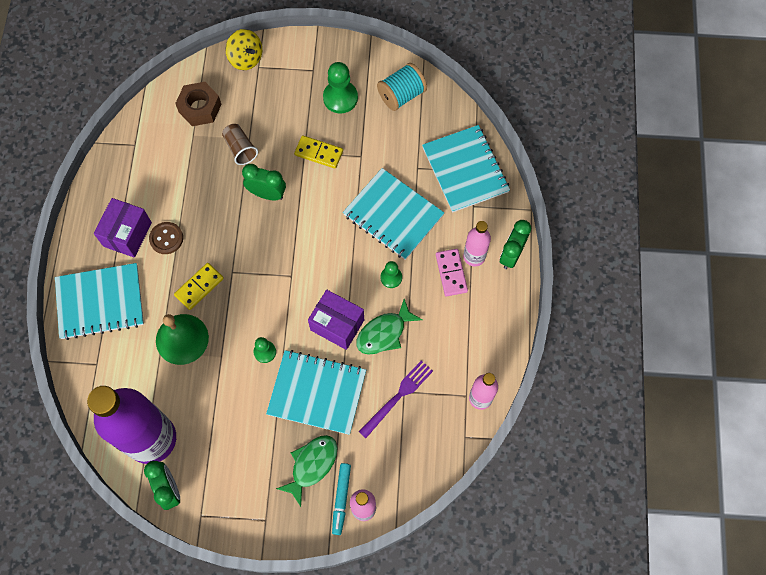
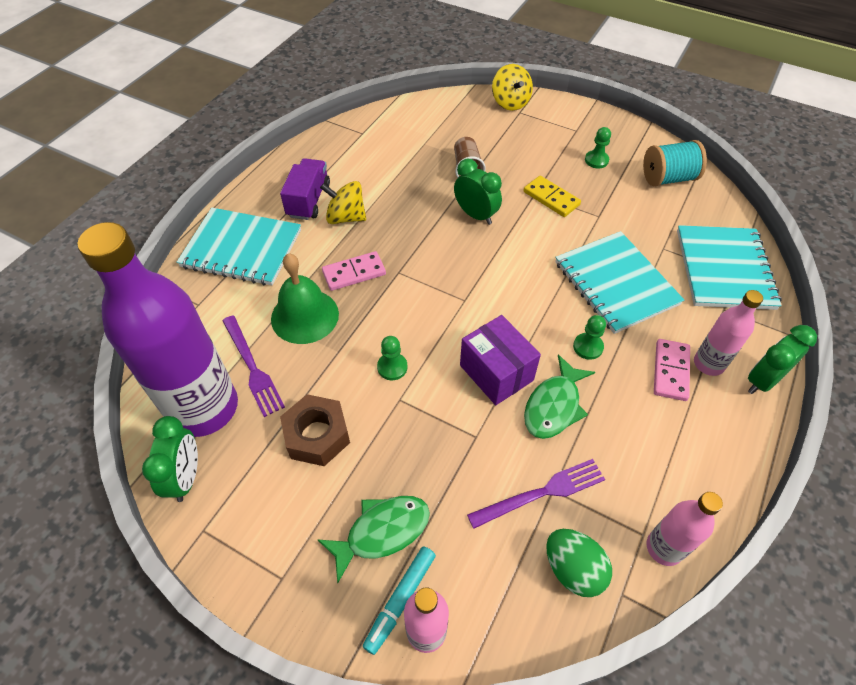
camera: 25 degrees right, 15 degrees down
purple box [94,198,152,258] -> purple truck [280,158,330,220]
brown button [149,222,183,254] -> yellow spinning top [320,181,366,224]
yellow domino [174,263,224,310] -> pink domino [322,251,386,291]
brown nut [175,82,221,126] -> brown nut moved to [280,394,350,466]
turquoise notebook [266,350,366,435] -> none
green pawn [323,62,358,114] -> green pawn [585,127,611,169], size x0.58
green fish [356,299,423,355] -> green fish turned 45 degrees counterclockwise [524,355,595,439]
none -> purple fork [222,315,285,417]
none -> green egg [546,529,612,597]

